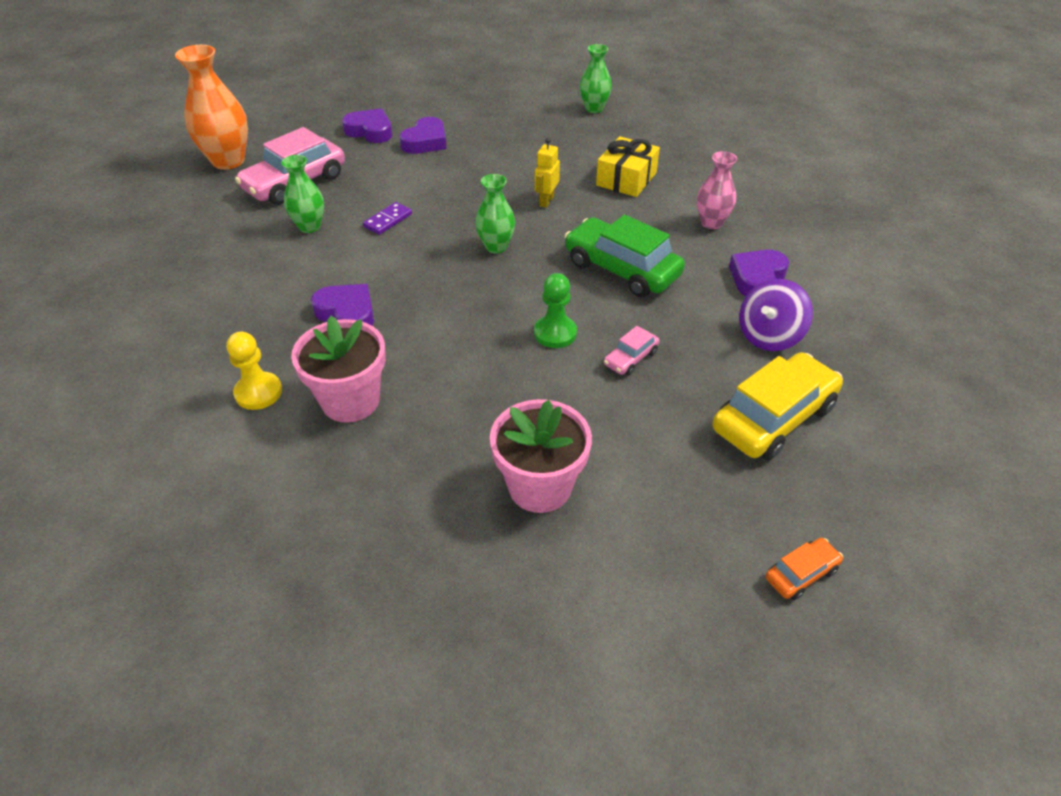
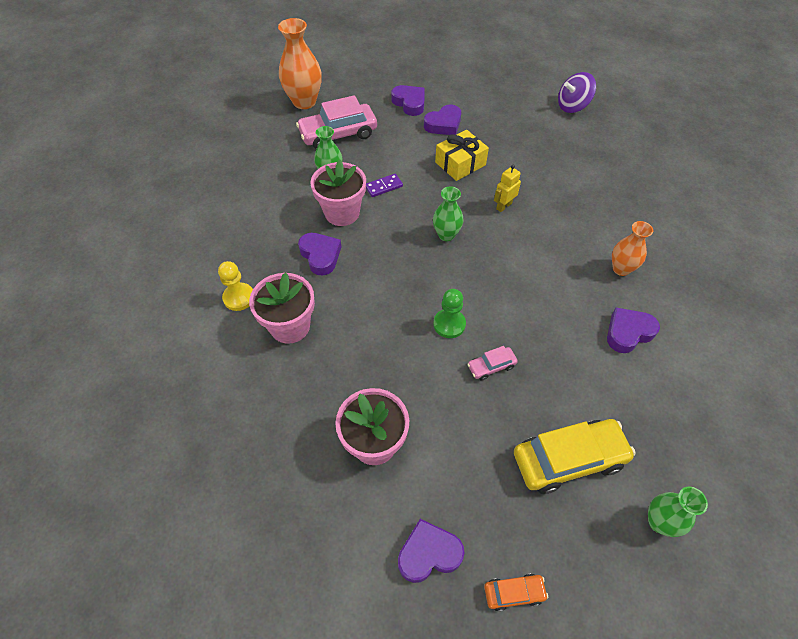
camera: 25 degrees right, 10 degrees up
green car [564,215,685,297] -> none
green vase [580,44,612,113] -> green vase moved to [648,487,708,537]
yellow gift [596,136,660,197] -> yellow gift moved to [435,130,489,181]
pink vase [697,151,737,229] -> orange vase [612,221,653,276]
purple spinning top [739,279,813,351] -> purple spinning top moved to [558,72,596,113]
none -> pink flower pot [310,159,366,226]
none -> purple heart [398,519,465,583]

